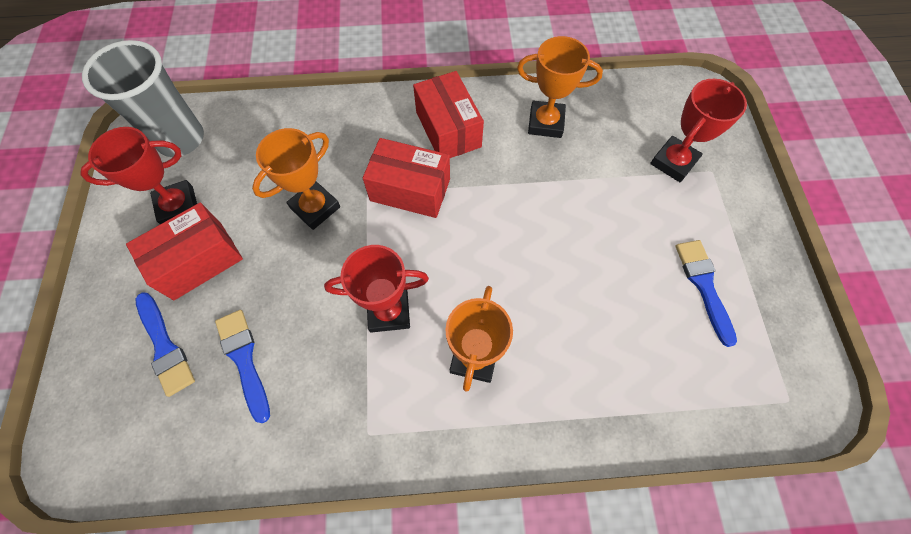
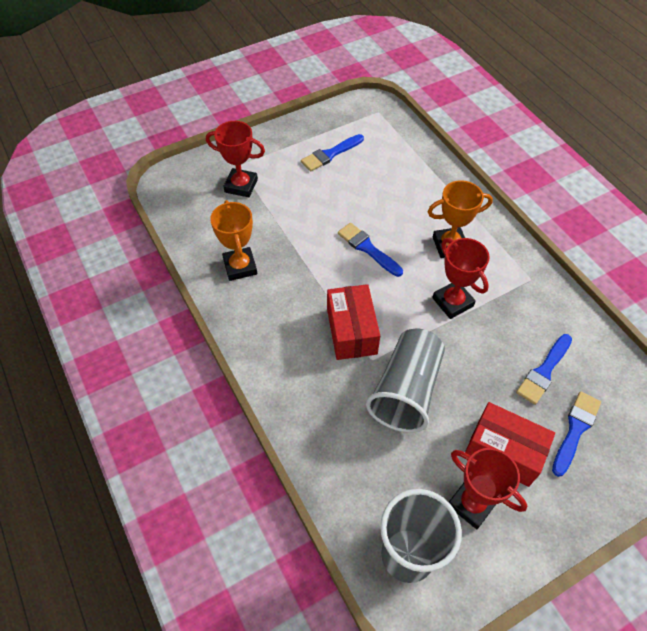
camera: 115 degrees left, 10 degrees down
orange trophy [252,128,340,230] -> grey cup [366,328,445,433]
red box [413,71,484,158] -> none
none -> blue brush [338,223,403,277]

